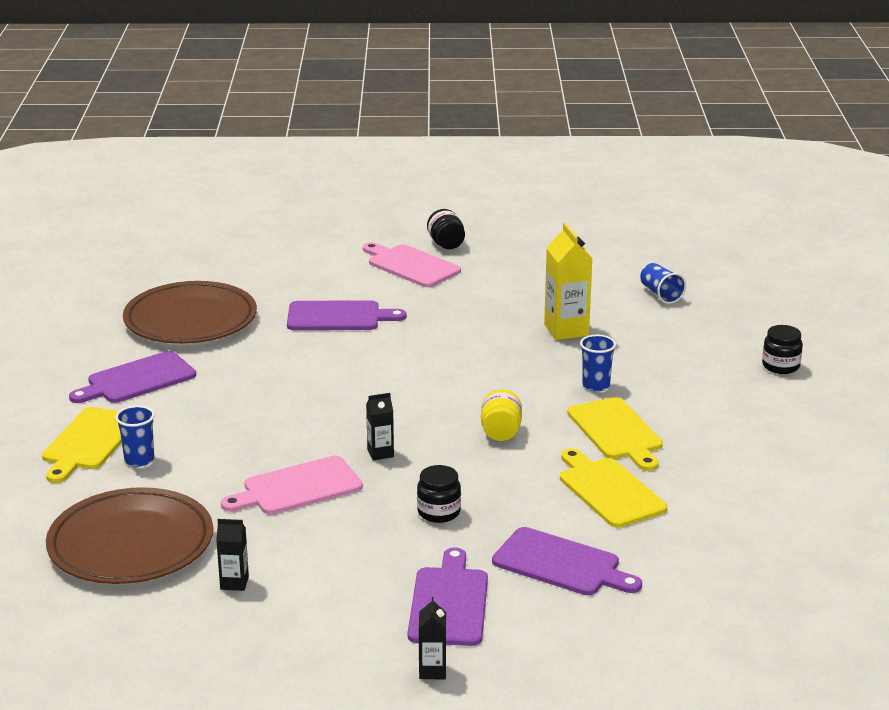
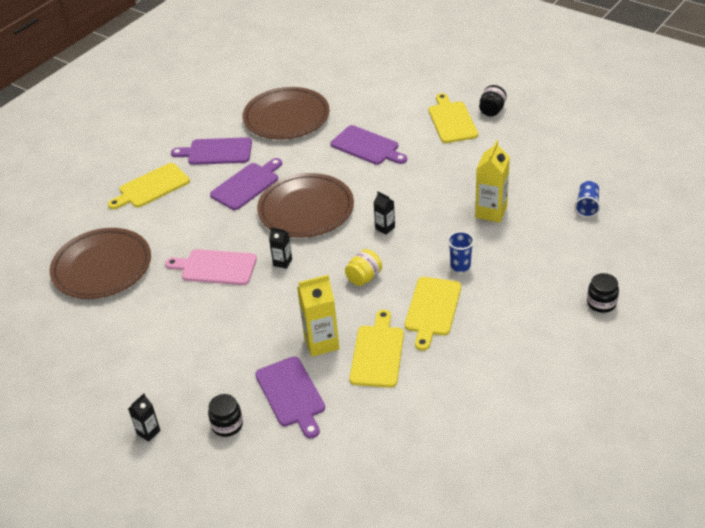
camera: 40 degrees right, 15 degrees up
blue cup [115,405,155,467] -> none
black carton [216,519,249,591] -> black carton moved to [374,192,395,235]
pink cutting board [363,242,461,287] -> yellow cutting board [429,93,478,143]
purple cutting board [408,547,488,646] -> purple cutting board moved to [210,158,282,210]
black jar [417,465,461,523] -> black jar moved to [208,394,243,437]
none -> brown plate [257,173,354,237]
none -> yellow carton [297,275,339,357]

